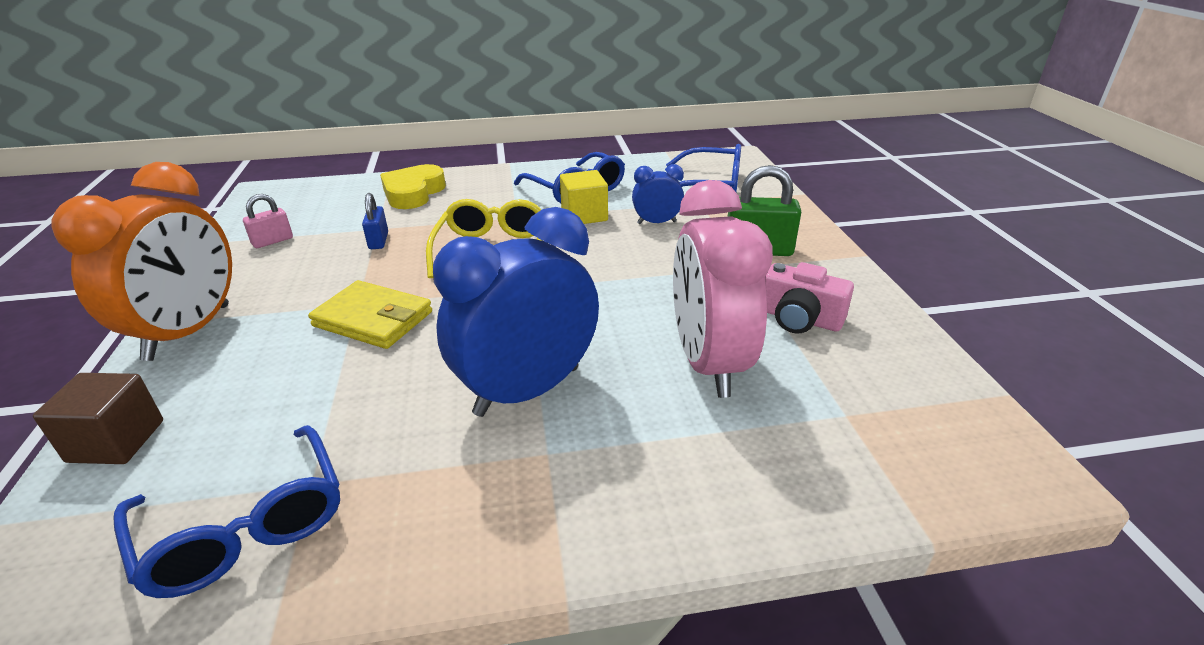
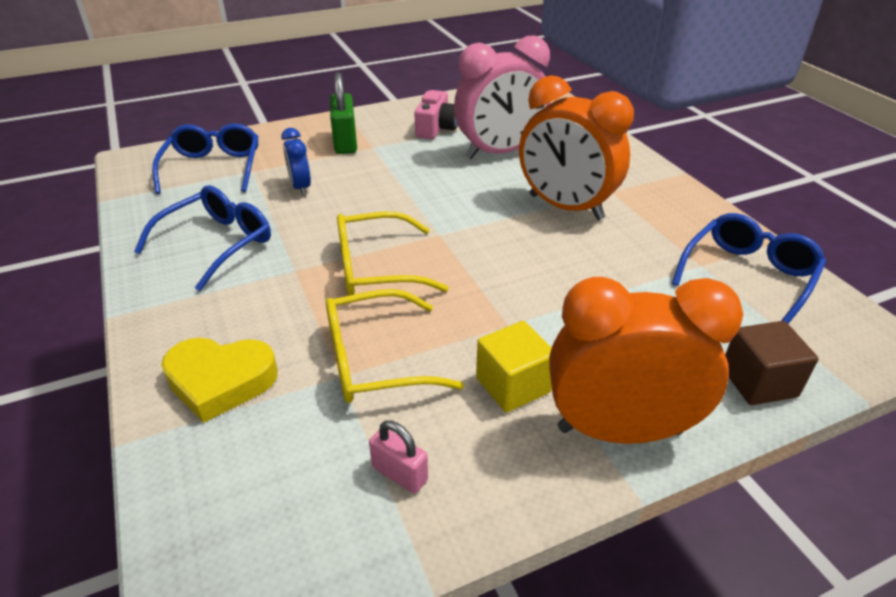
camera: 105 degrees left, 5 degrees up
yellow wallet [308,280,432,349] -> none
blue padlock [362,193,388,249] -> yellow glasses [326,289,464,403]
blue clock [433,207,599,417] -> orange clock [519,75,634,220]
yellow cube [560,170,608,224] -> yellow cube moved to [476,321,552,413]

